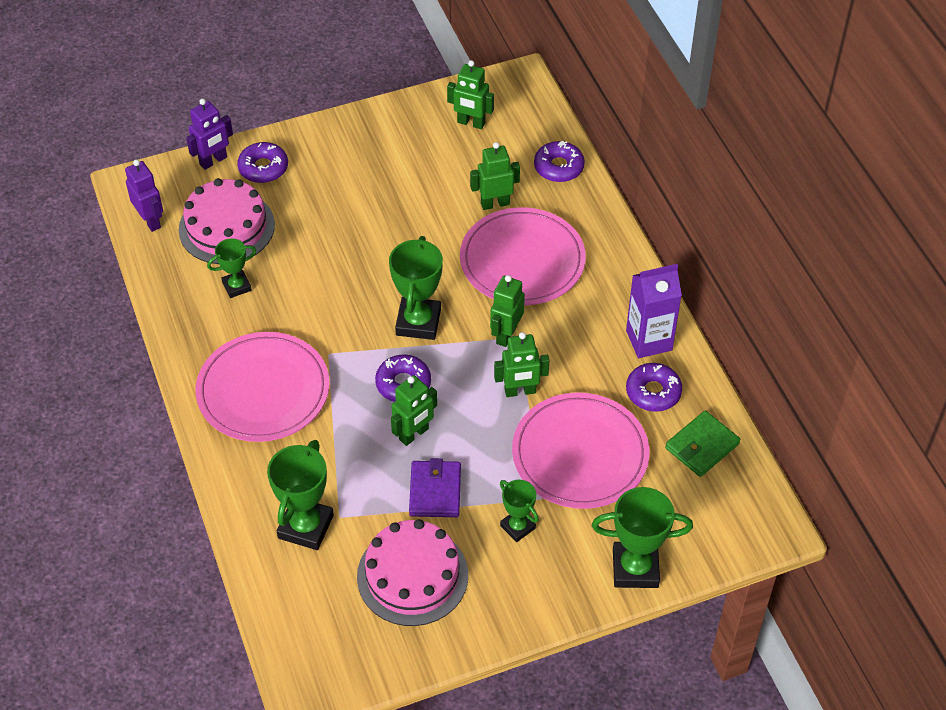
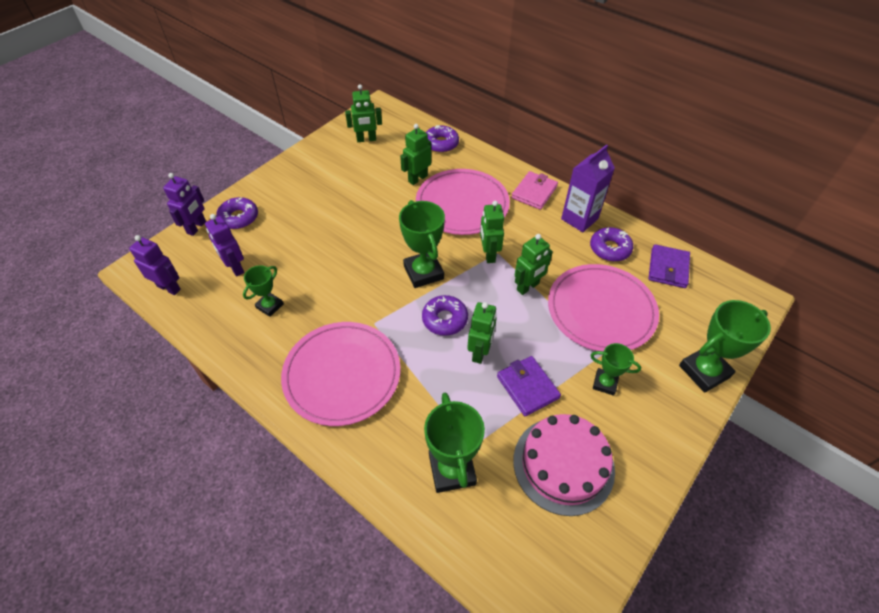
camera: 30 degrees left, 0 degrees up
pink cake [179,178,275,264] -> purple robot [205,214,244,276]
green wallet [665,410,740,477] -> purple wallet [648,244,690,288]
none -> pink wallet [512,171,558,210]

